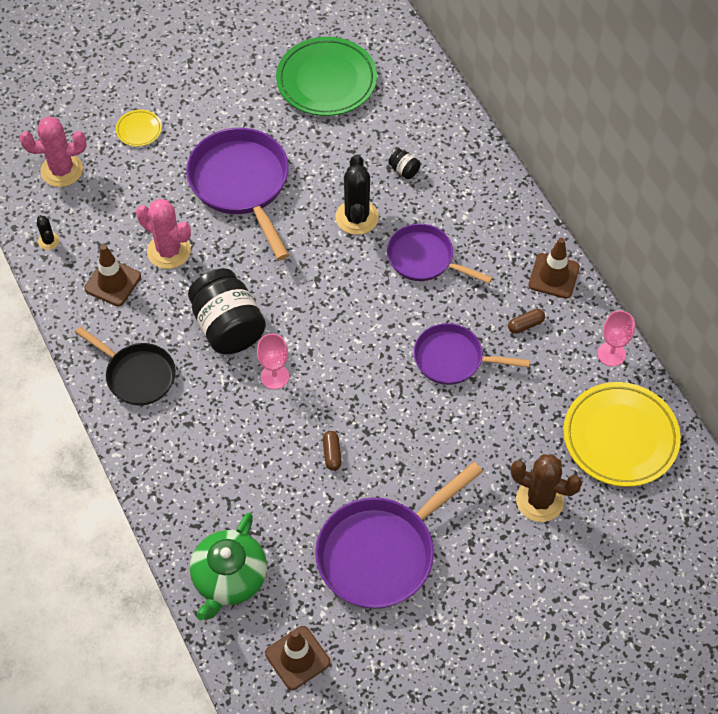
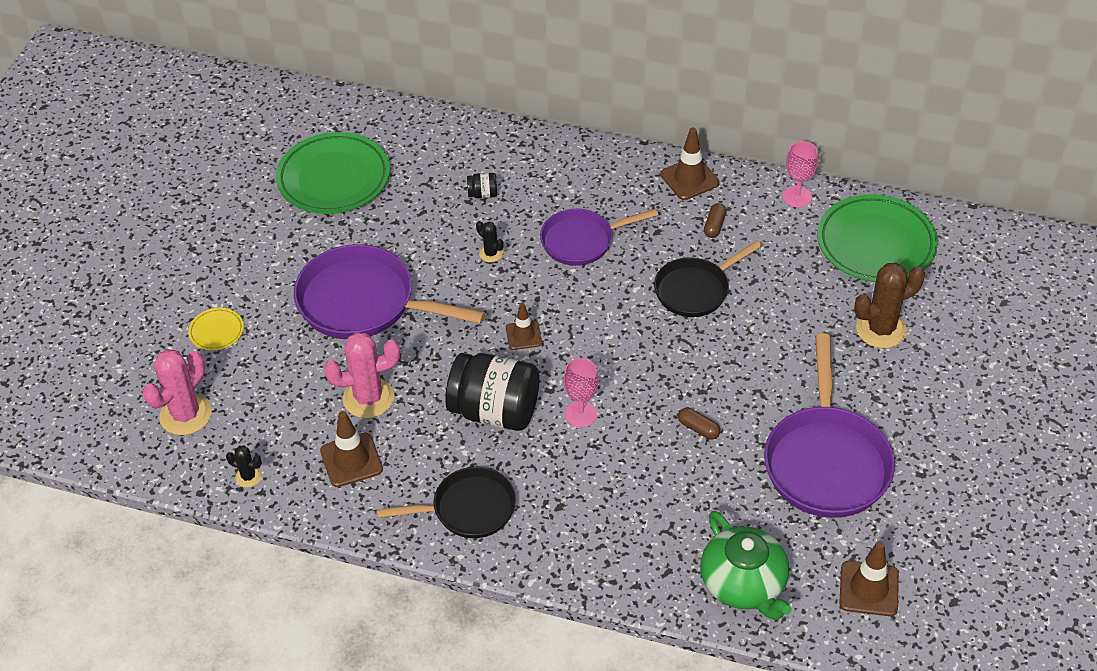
camera: 45 degrees left, 10 degrees down
black cactus [335,155,379,235] -> black cactus [476,221,504,262], size x0.49
purple pan [414,323,530,385] -> black pan [654,240,762,317]
yellow plate [563,382,681,487] -> green plate [817,194,938,282]
none -> brown traffic cone [506,303,542,350]

